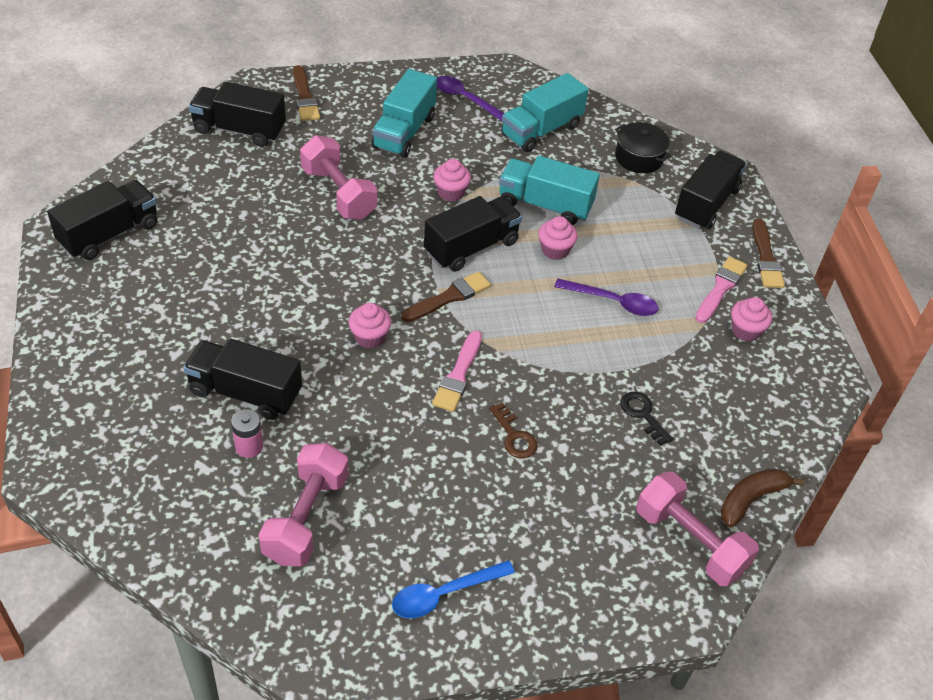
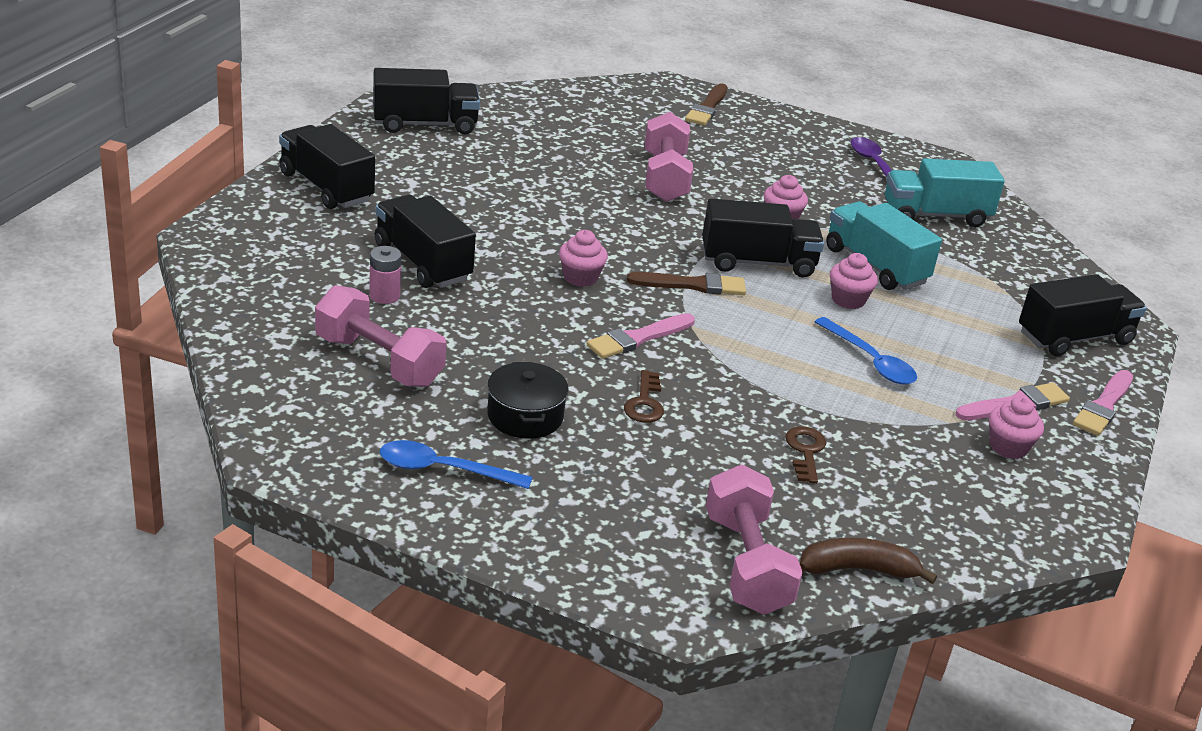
camera: 35 degrees right, 15 degrees down
black truck [189,81,286,147] -> black truck moved to [279,124,375,209]
pink dumbbell [258,443,348,566] -> pink dumbbell turned 75 degrees clockwise [315,285,447,387]
turquoise truck [372,69,437,158] -> none
purple spoon [554,278,659,316] -> blue spoon [815,317,917,385]
black pot [615,122,671,173] -> black pot moved to [487,362,569,439]
black key [621,392,673,446] -> brown key [786,426,826,484]
brown brush [753,219,785,288] -> pink brush [1073,370,1133,436]

